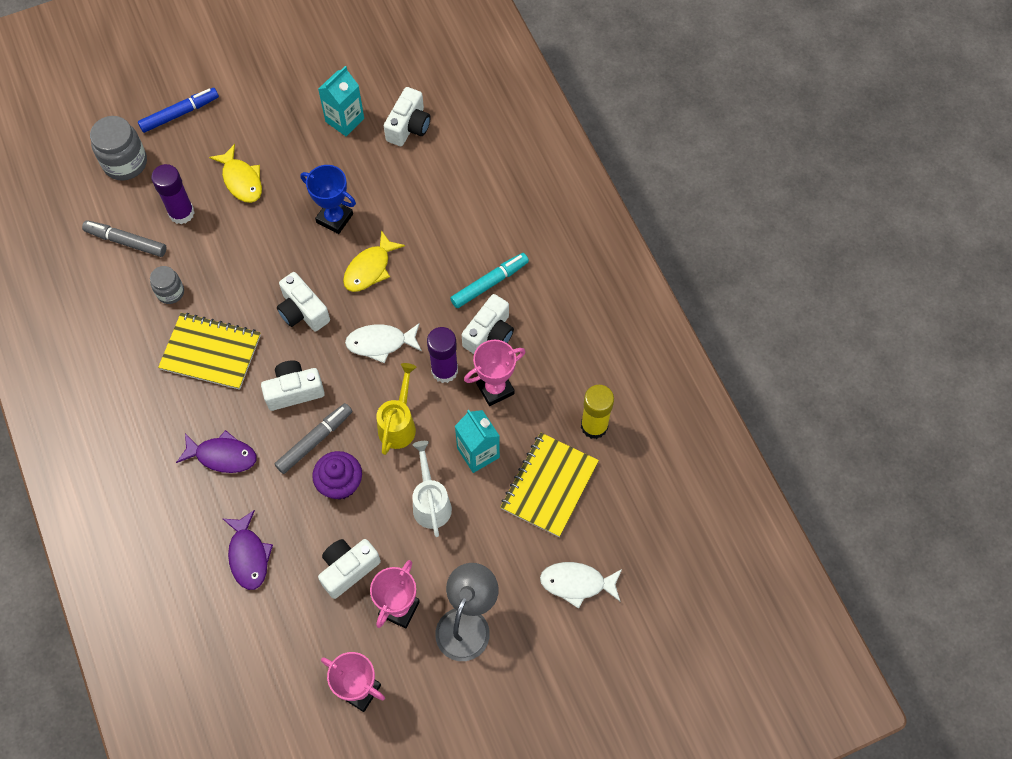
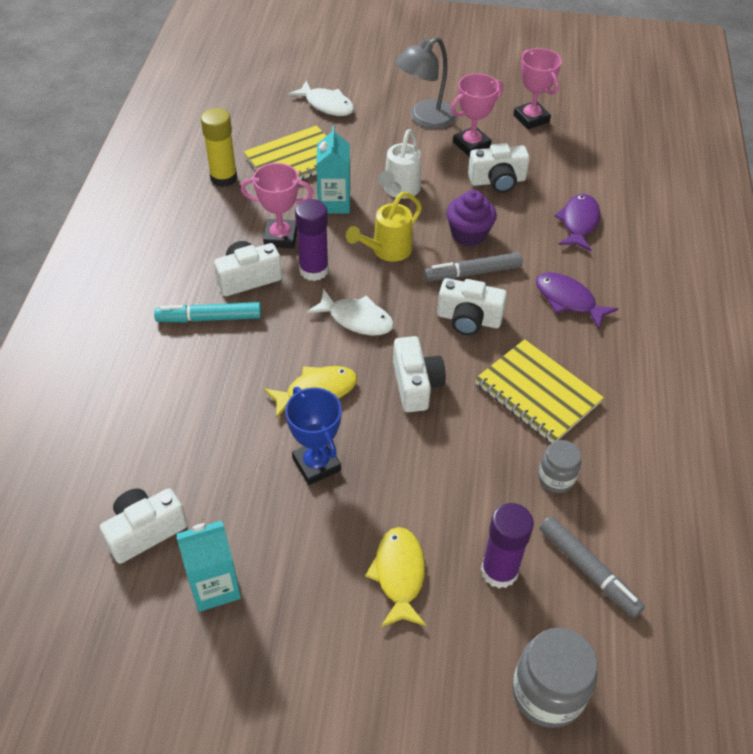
camera: 150 degrees left, 15 degrees down
blue marker [138,88,219,133] -> none

